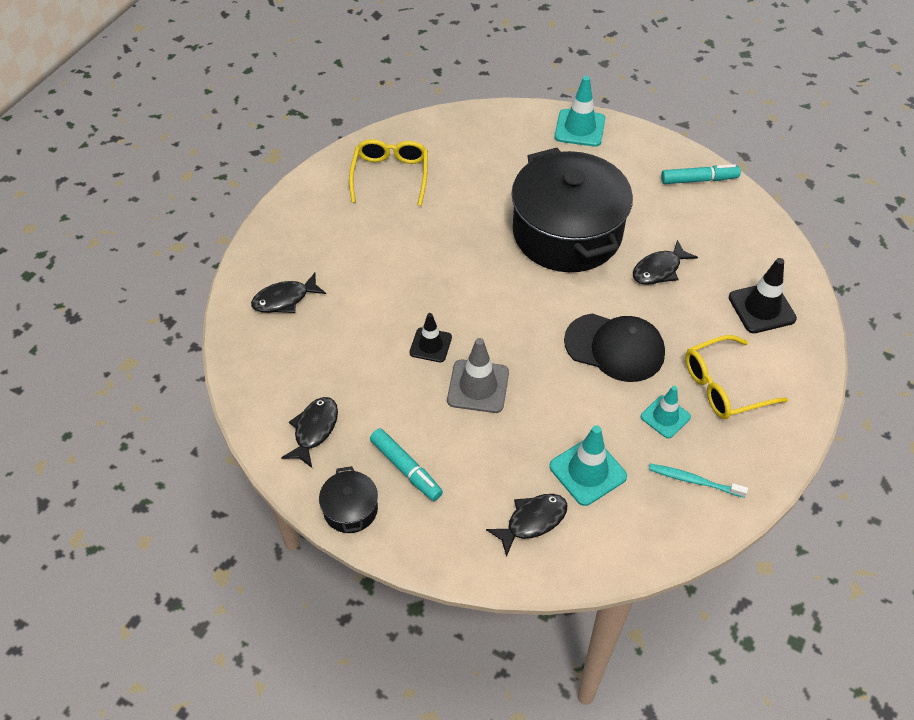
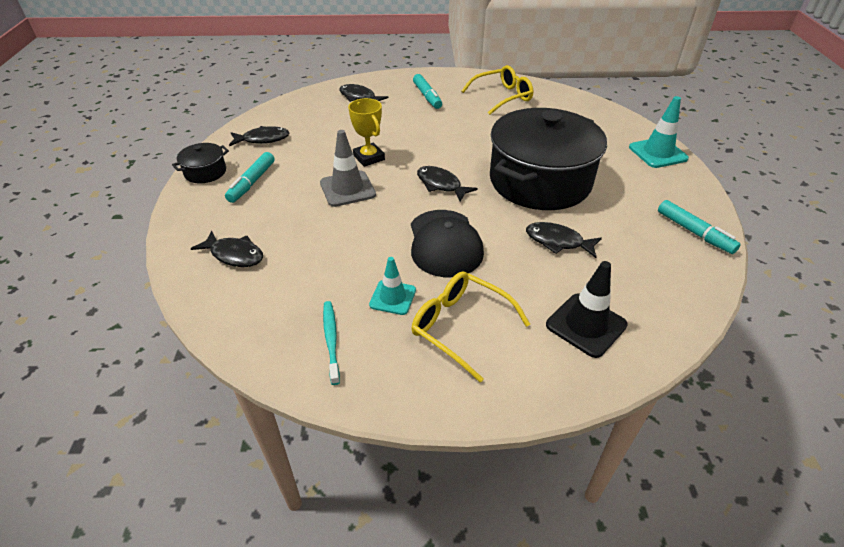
camera: 60 degrees right, 10 degrees down
black traffic cone [410,313,452,362] -> yellow trophy [348,98,385,167]
turquoise traffic cone [549,425,627,506] -> none
none -> turquoise marker [413,74,442,109]
none -> black fish [417,166,478,201]

